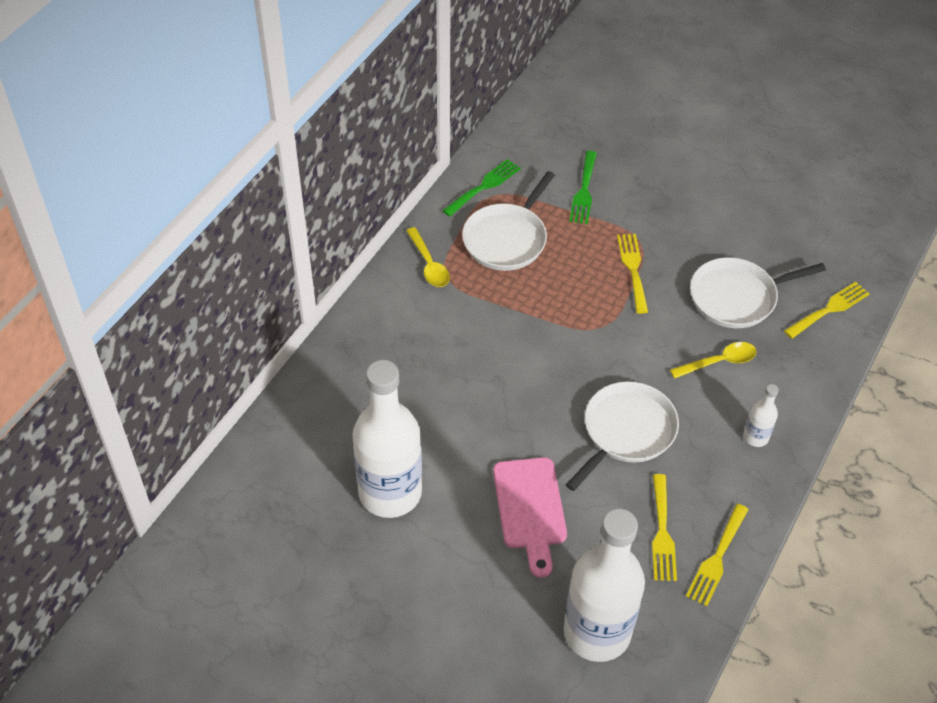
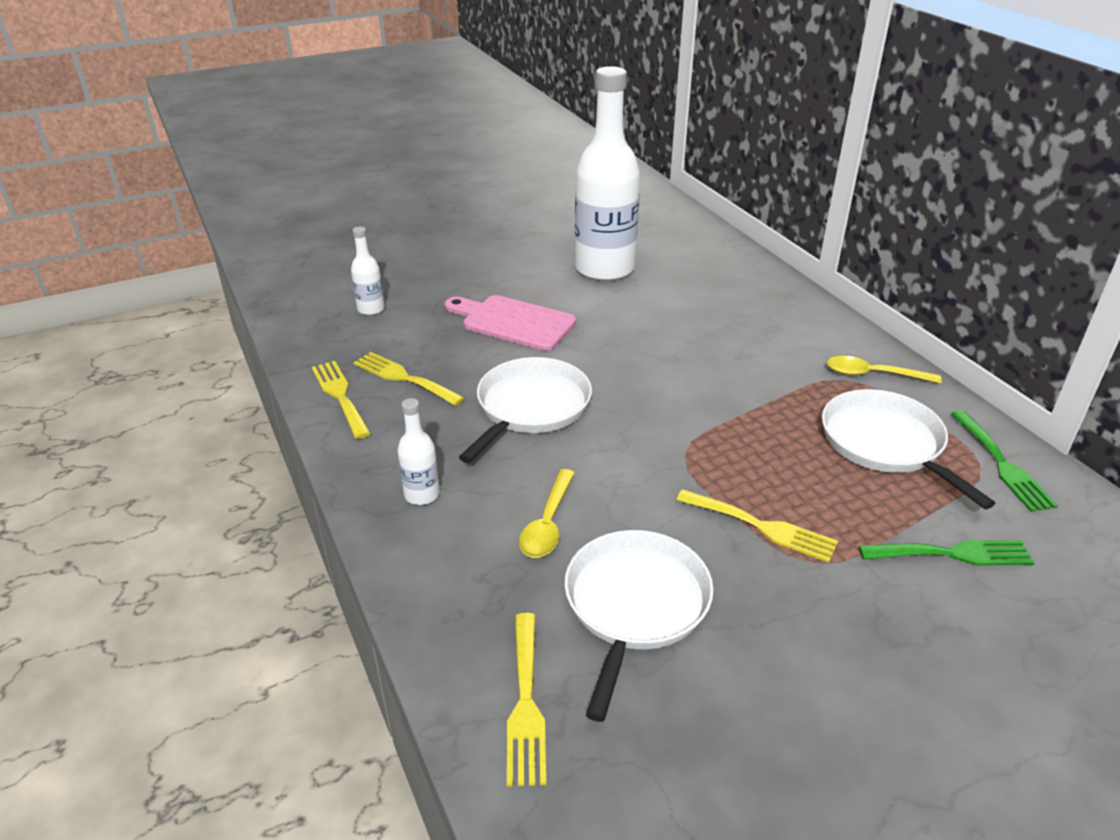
camera: 125 degrees right, 15 degrees down
white bottle [564,509,645,662] -> white bottle [351,227,385,315], size x0.42
white pan [566,381,679,491] -> white pan turned 135 degrees counterclockwise [459,357,592,463]
green fork [569,151,597,224] -> green fork turned 135 degrees clockwise [859,540,1034,566]

